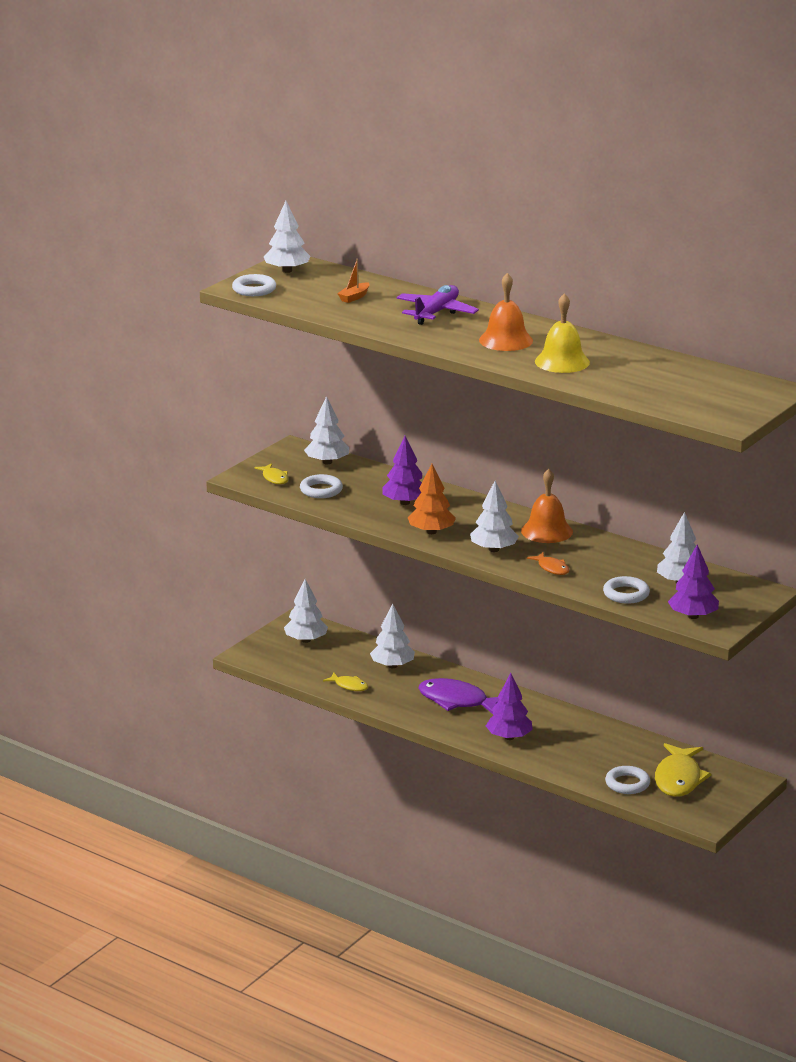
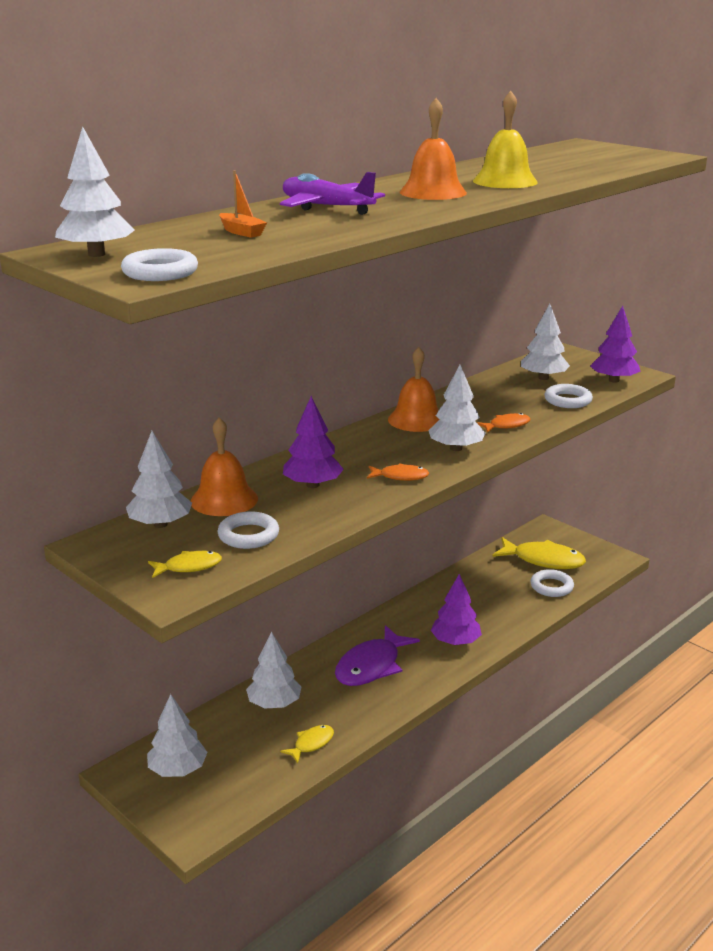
camera: 80 degrees left, 0 degrees up
orange tree [408,464,456,534] -> orange fish [367,463,429,481]
none -> orange bell [191,417,258,516]

